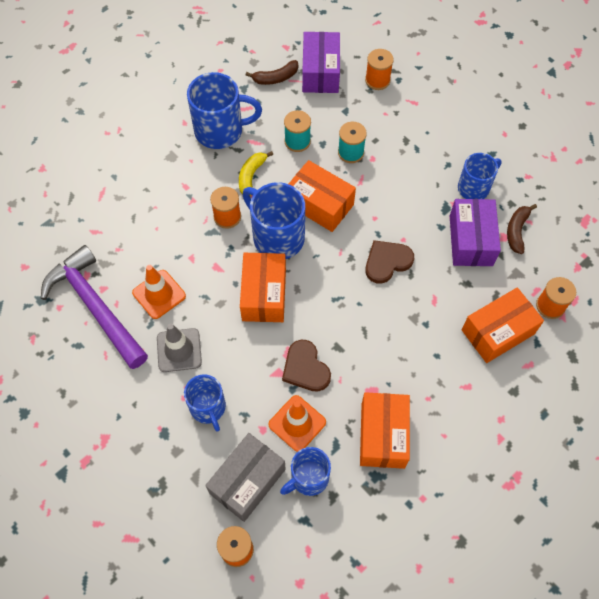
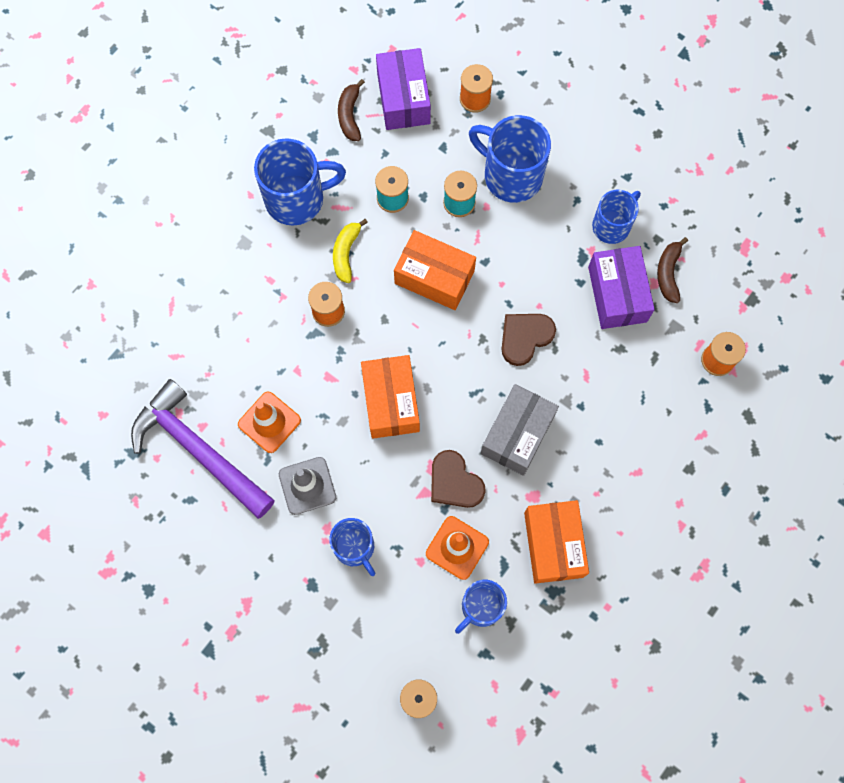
camera: 10 degrees left, 10 degrees up
grey box [205,433,286,522] -> grey box moved to [481,384,559,476]
blue mug [243,182,305,259] -> blue mug moved to [469,115,551,203]
brown banana [246,60,298,85] -> brown banana turned 120 degrees clockwise [338,79,365,141]
orange box [462,287,544,363] -> none

